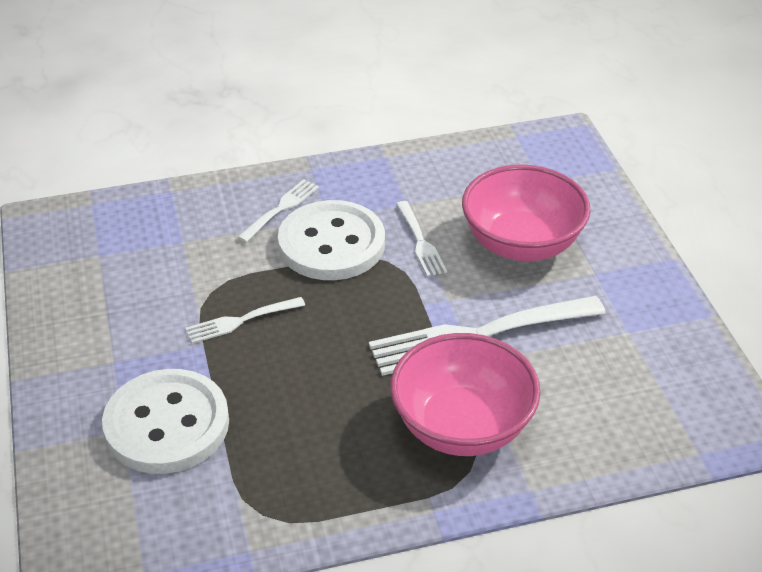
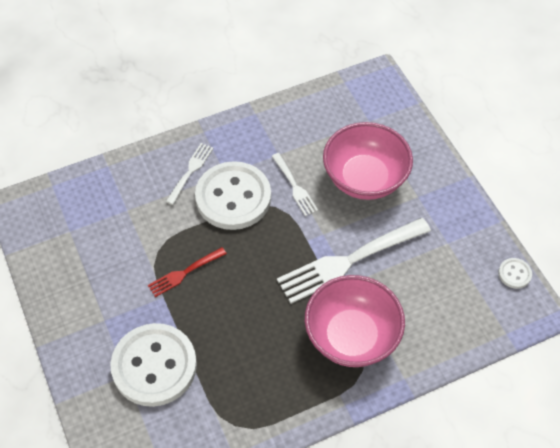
camera: 10 degrees left, 15 degrees up
white fork [186,297,305,344] -> red fork [148,247,227,297]
none -> white button [498,258,532,289]

